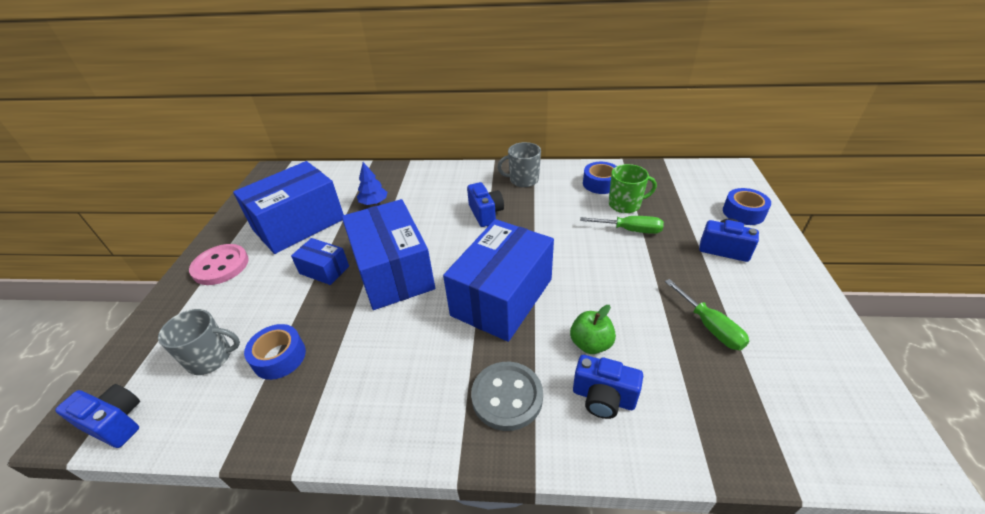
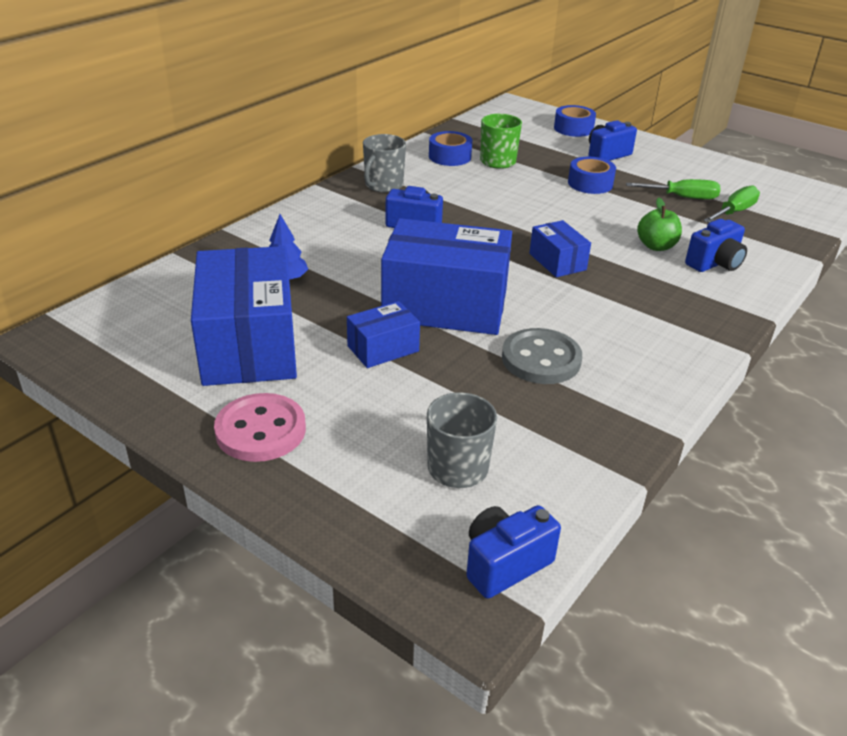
camera: 60 degrees left, 5 degrees down
blue tape [244,324,306,380] -> blue tape moved to [568,157,616,194]
blue box [443,219,554,342] -> blue box [529,220,591,277], size x0.48
grey button [471,362,543,431] -> grey button moved to [502,328,582,384]
green screwdriver [580,216,664,234] -> green screwdriver moved to [703,185,760,223]

